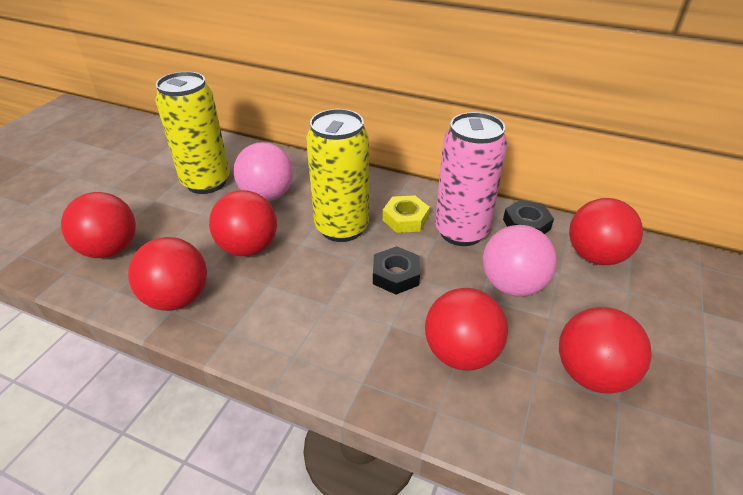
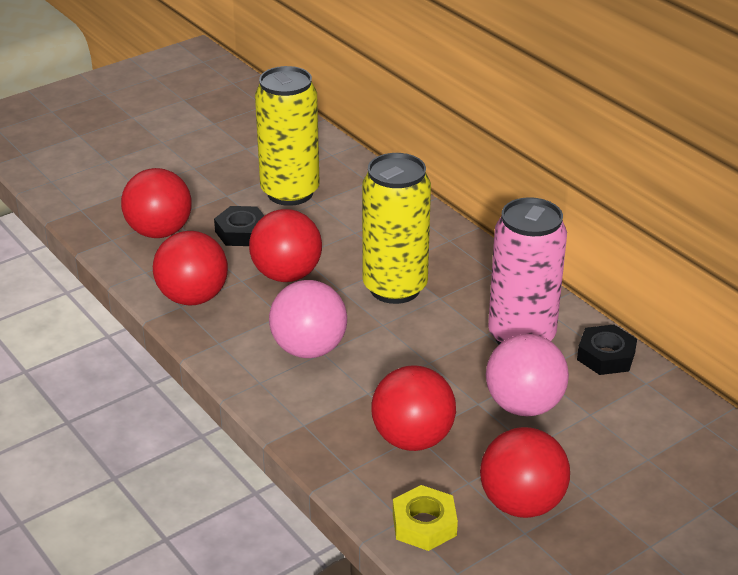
camera: 30 degrees right, 5 degrees down
pink ball [234,142,293,201] -> pink ball moved to [269,280,347,358]
black nut [373,246,420,295] -> black nut moved to [214,206,264,246]
yellow nut [383,195,430,233] -> yellow nut moved to [393,485,458,551]
red ball [569,198,643,265] -> none

